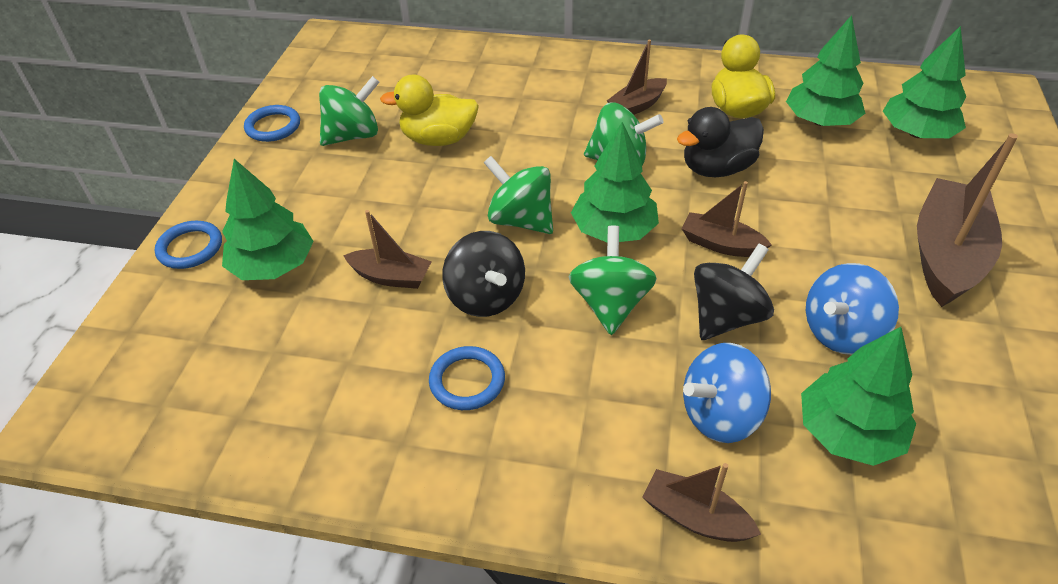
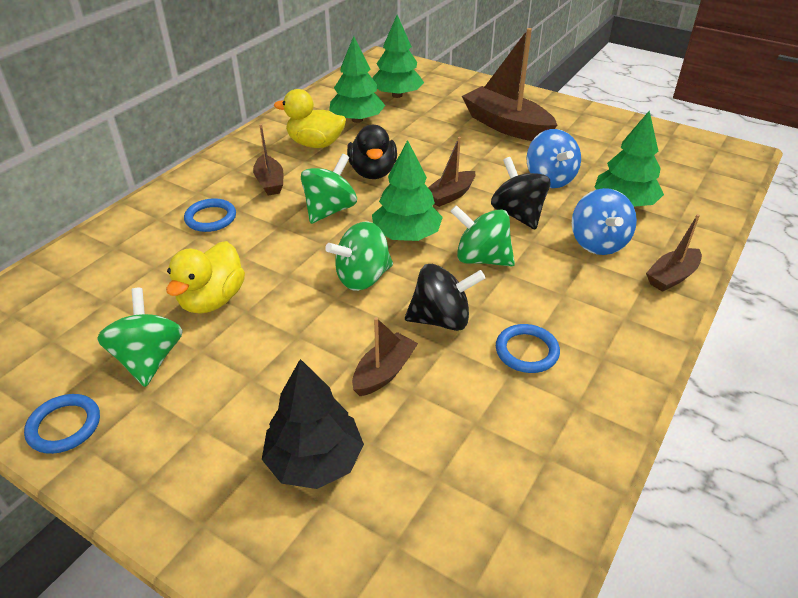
camera: 70 degrees left, 5 degrees down
blue ring [155,221,222,269] -> blue ring moved to [184,198,236,232]
green tree [222,159,314,280] -> black tree [262,359,364,489]

